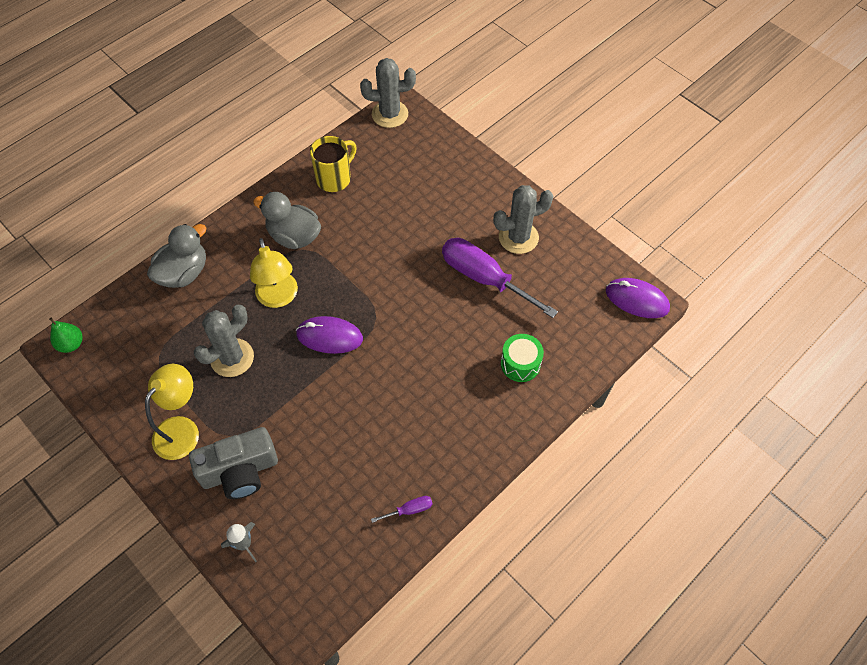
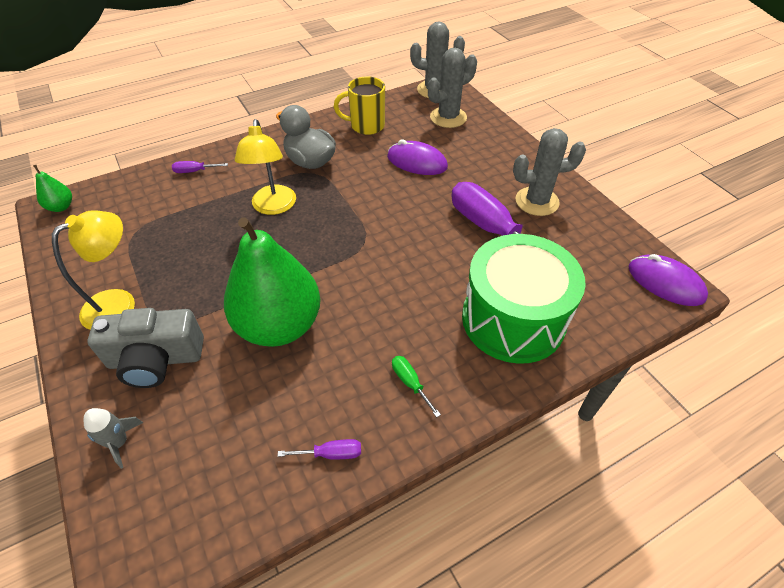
camera: 15 degrees right, 10 degrees down
grey duck [147,224,206,288] -> purple screwdriver [172,161,228,173]
grey cactus [194,305,254,377] -> grey cactus moved to [428,47,477,128]
purple mouse [296,316,363,354] -> purple mouse moved to [387,140,448,175]
yellow mug [310,136,357,192] -> yellow mug turned 150 degrees counterclockwise [334,76,385,135]
green drum [501,334,544,382] -> green drum [462,234,586,364], size x2.15
none -> green pear [224,217,320,347]
none -> green screwdriver [392,356,441,417]

